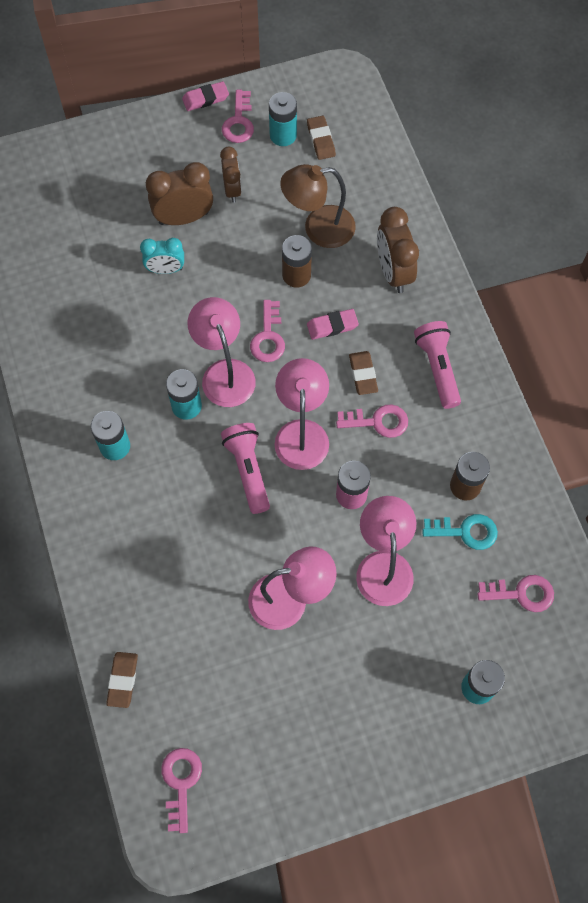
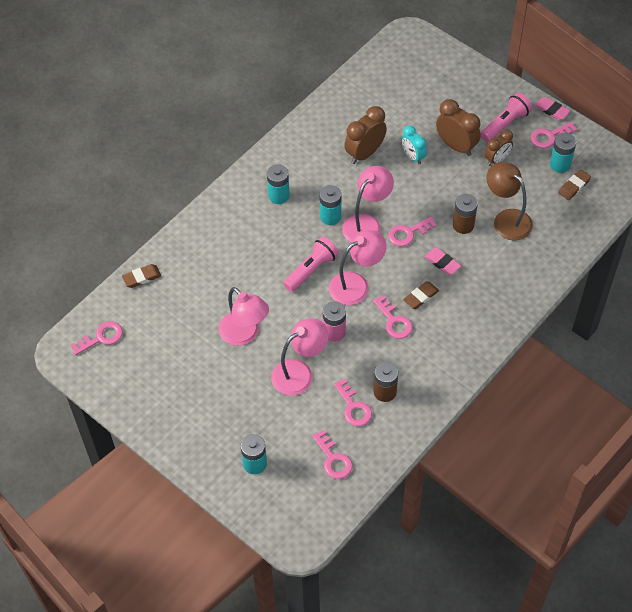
camera: 60 degrees right, 10 degrees down
brown clock [377,207,419,293] -> brown clock moved to [344,106,387,164]
pink flashlight [414,321,461,409] -> pink flashlight moved to [480,93,532,142]
turquoise key [422,514,498,550] -> pink key [334,379,372,426]

